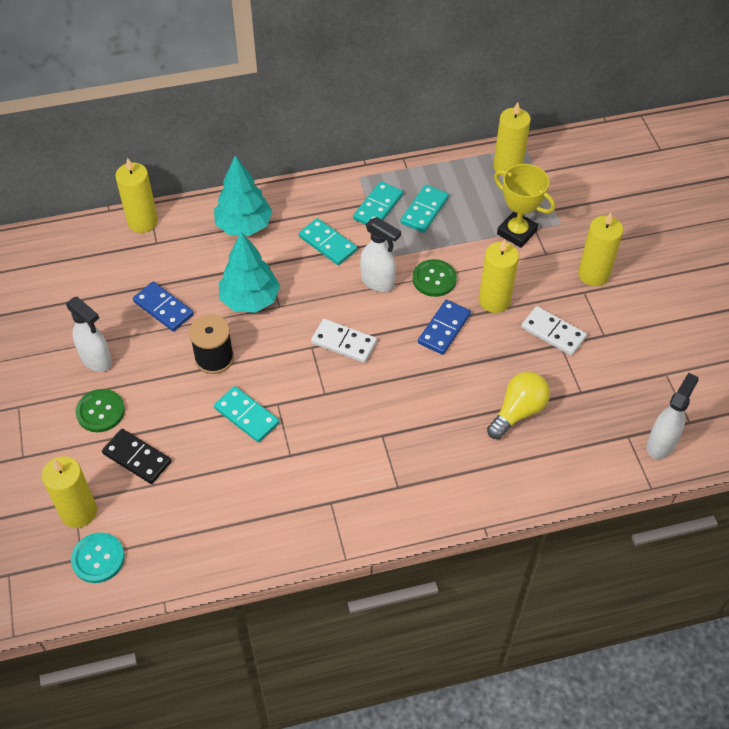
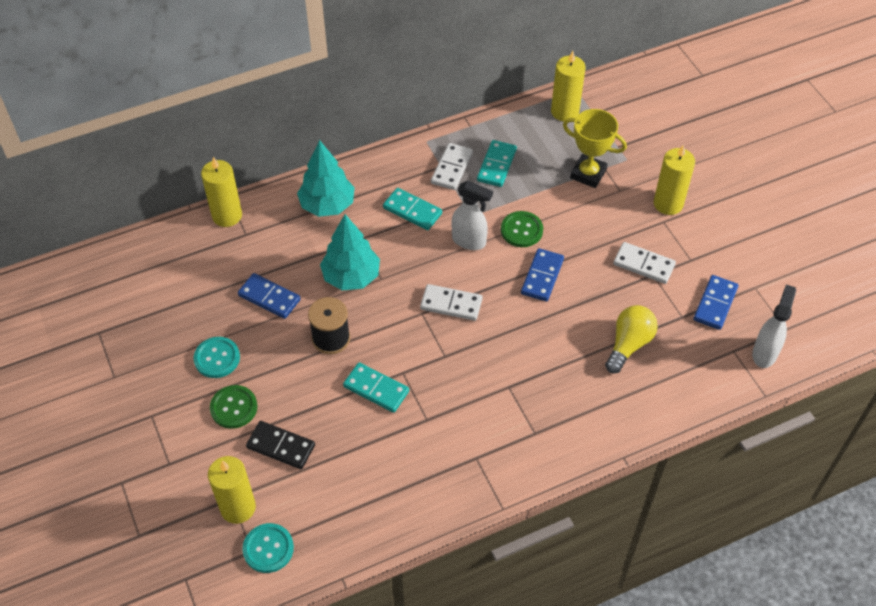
camera: 10 degrees left, 0 degrees up
white spray bottle [66,297,112,372] -> turquoise button [193,337,240,378]
turquoise domino [353,181,403,225] -> white domino [431,143,473,190]
yellow candle [479,239,519,313] -> none
none -> blue domino [693,275,738,330]

